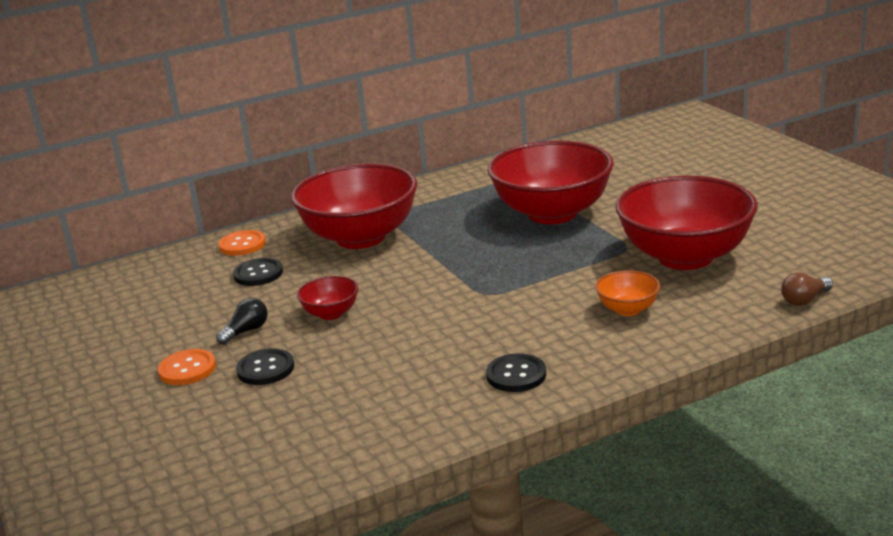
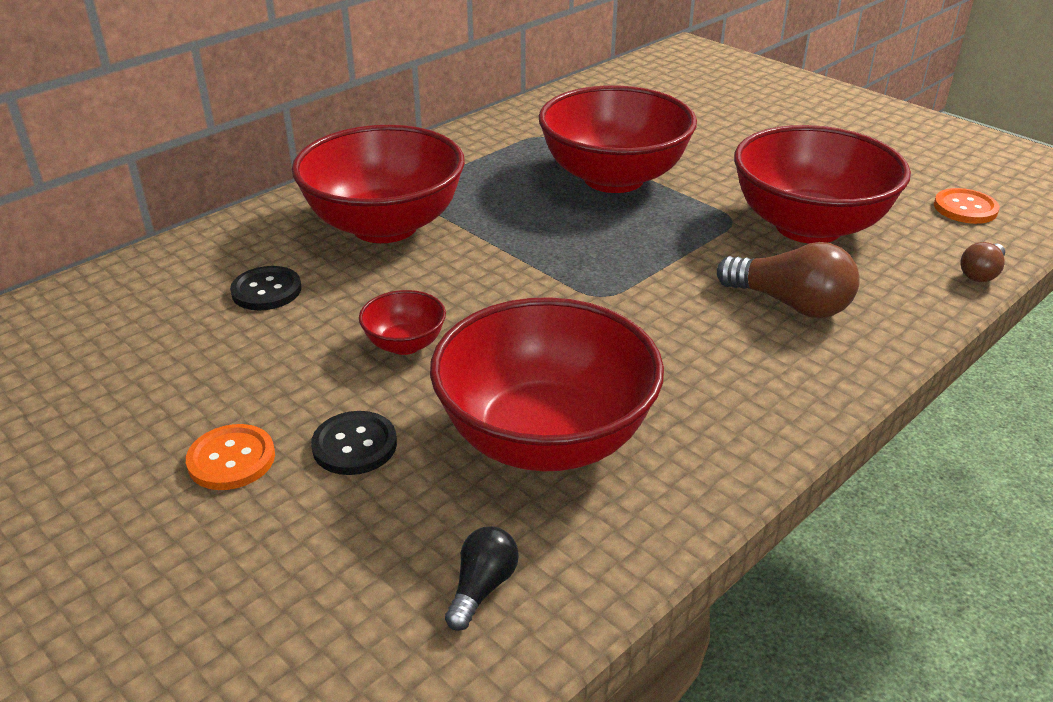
camera: 20 degrees left, 10 degrees up
black light bulb [216,298,268,345] -> black light bulb moved to [445,526,519,631]
orange button [218,230,266,256] -> orange button moved to [934,188,1000,224]
black button [486,353,546,392] -> none
orange bowl [595,270,660,316] -> brown light bulb [717,242,860,318]
none -> red bowl [430,297,664,471]

